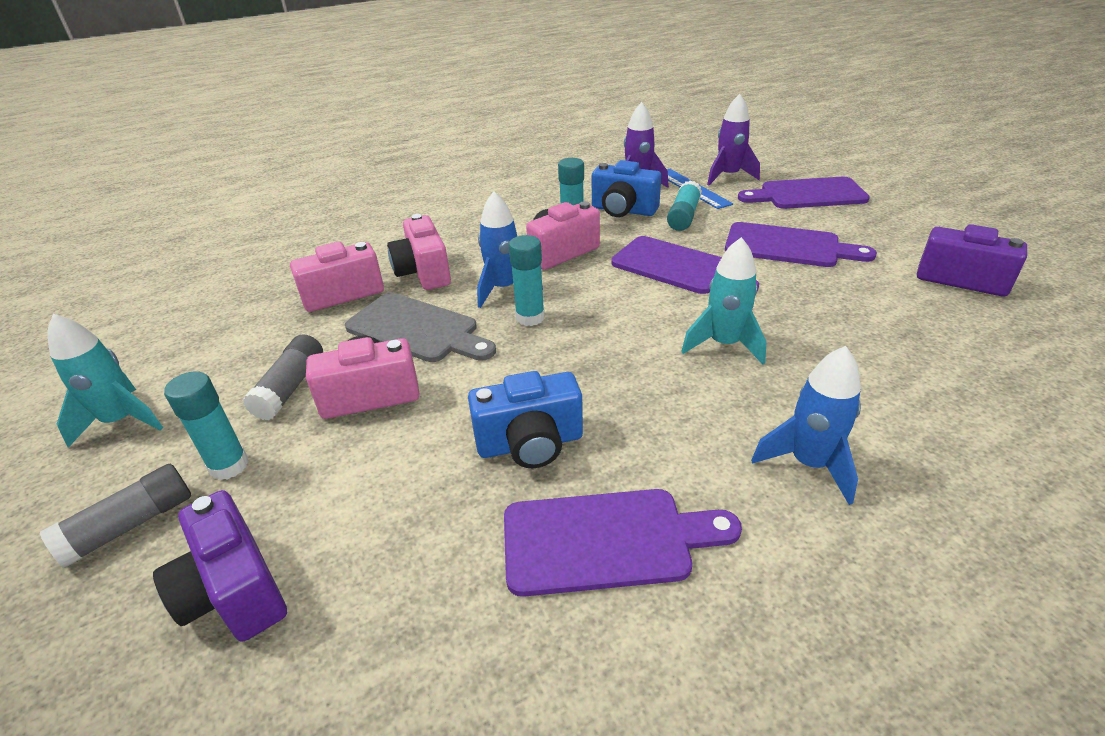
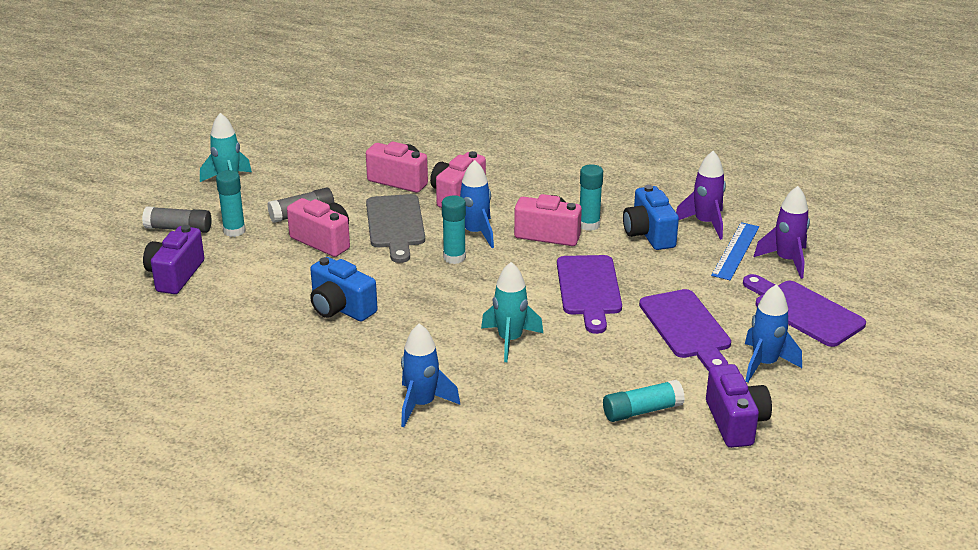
camera: 50 degrees right, 5 degrees down
purple cutting board [504,489,742,597] -> none
turquoise glue stick [667,181,702,231] -> turquoise glue stick moved to [603,379,685,422]
none -> blue rocket [745,284,802,383]

